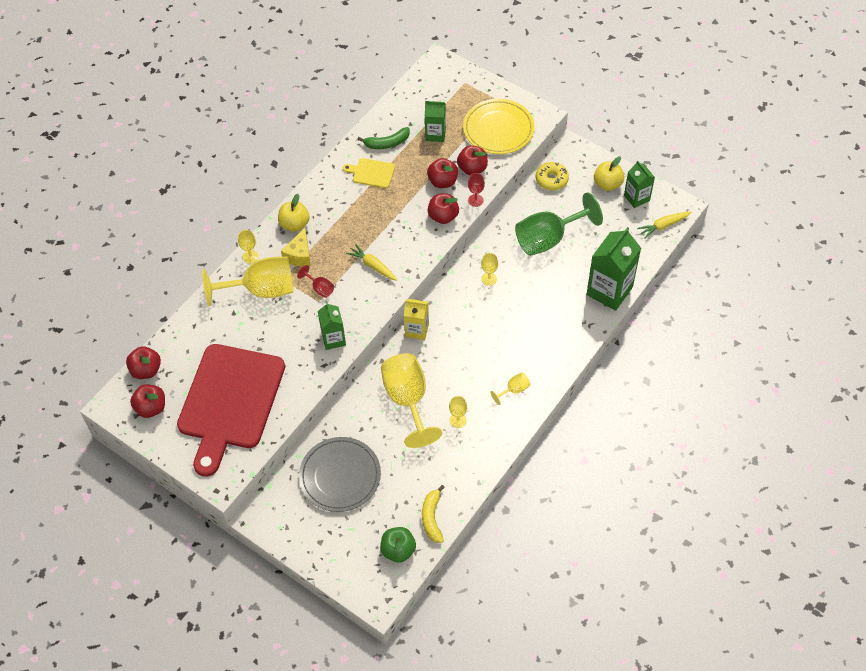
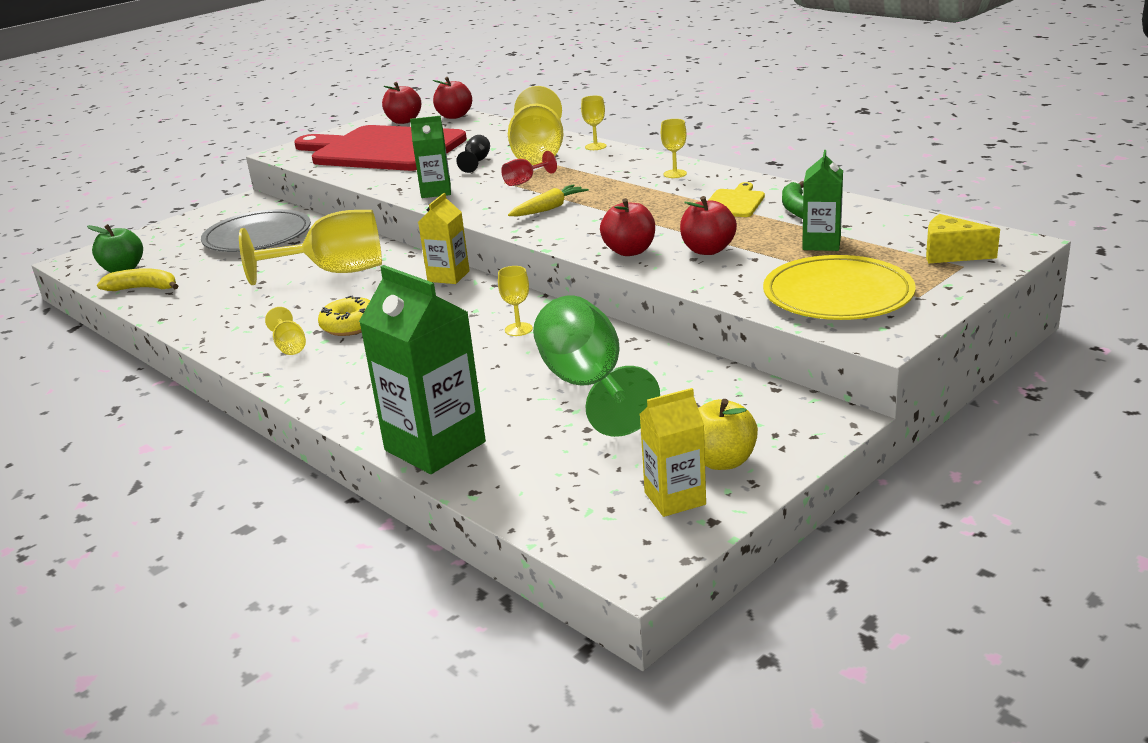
camera: 100 degrees right, 30 degrees down
yellow apple [278,194,310,232] -> none
yellow cheese [281,228,311,267] -> yellow cheese moved to [926,214,1000,263]
yellow goblet [449,396,467,428] -> yellow goblet moved to [661,119,687,178]
red apple [457,145,488,175] -> none
red goblet [468,173,485,207] -> none
yellow donut [536,162,569,190] -> yellow donut moved to [318,296,370,336]
green carton [624,161,655,208] -> yellow carton [640,388,706,517]
yellow carrot [637,211,692,239] -> none
none -> black goblet [456,135,490,173]

